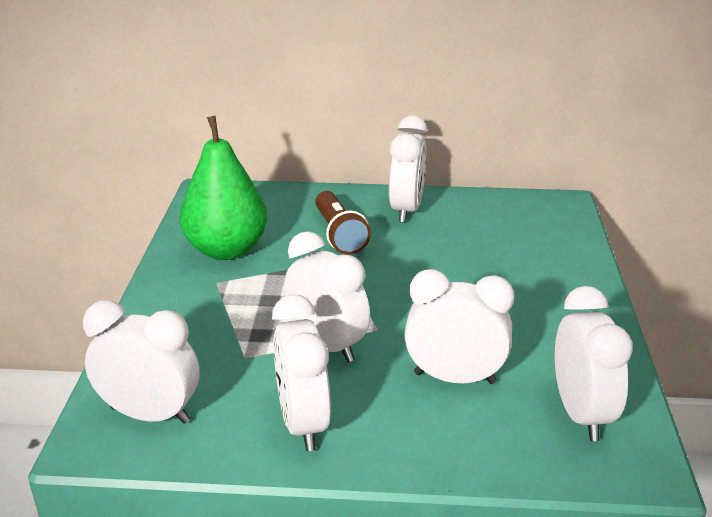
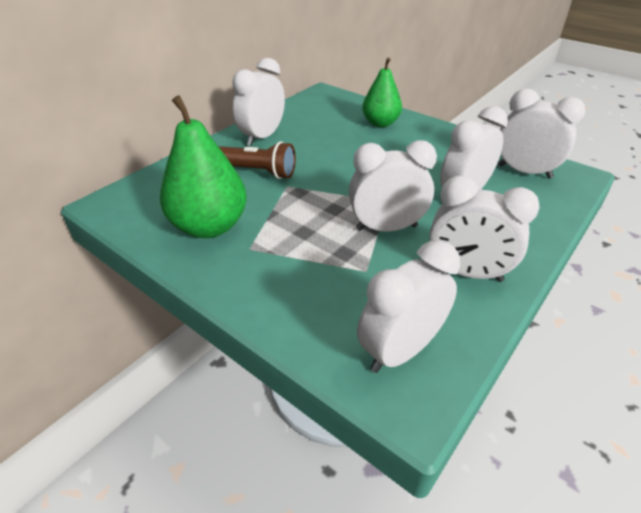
camera: 55 degrees left, 10 degrees up
white clock [389,115,427,223] -> white clock turned 105 degrees counterclockwise [232,58,285,146]
none -> green pear [362,58,402,127]

